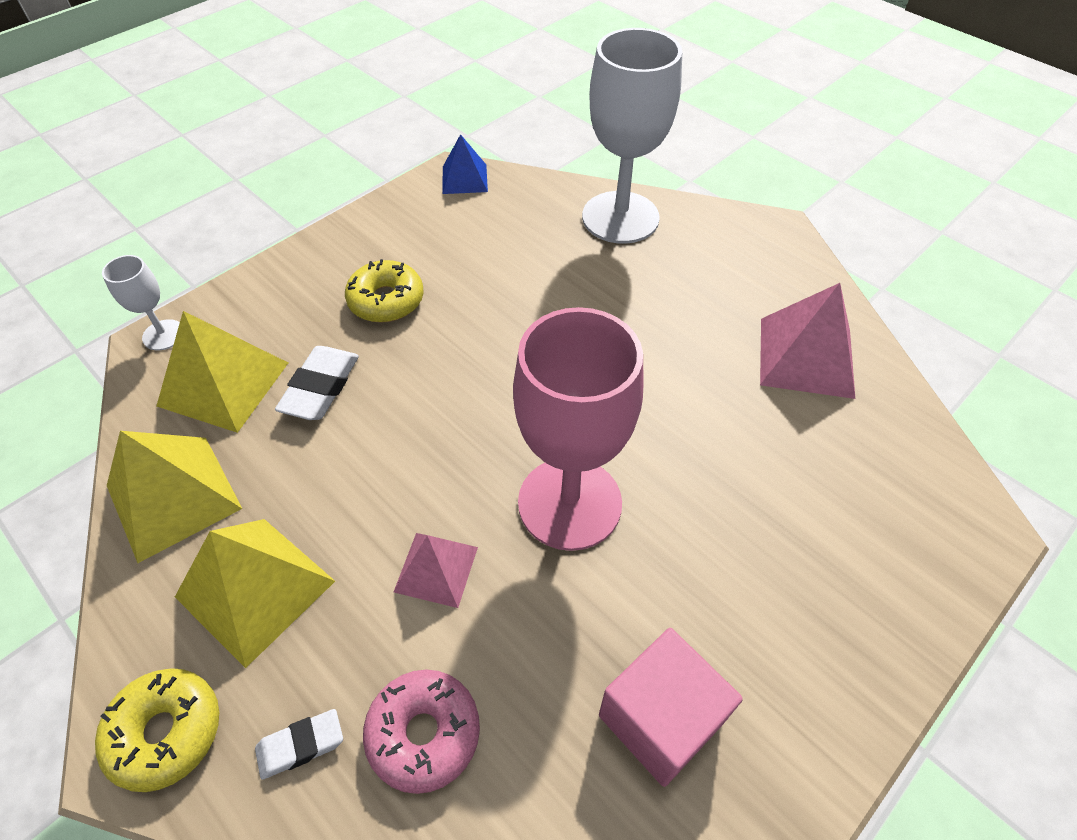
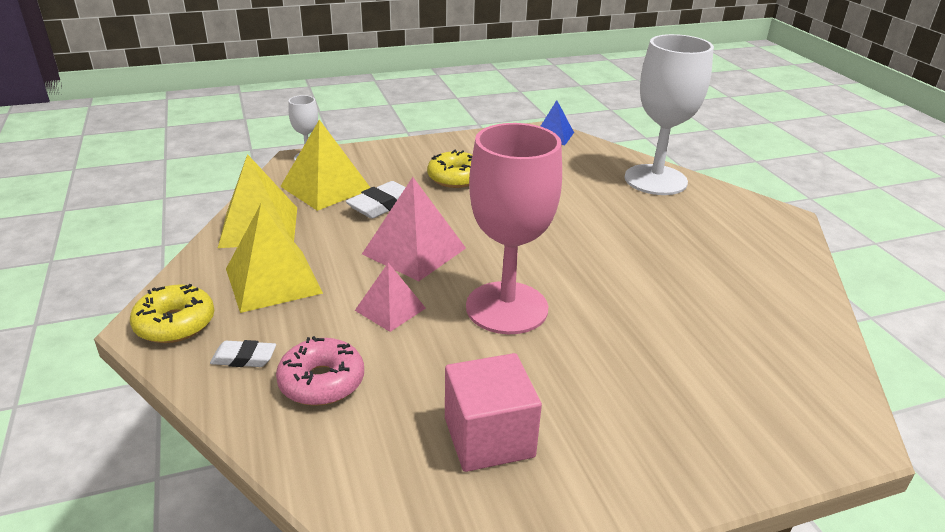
camera: 25 degrees right, 20 degrees down
pink pyramid [760,283,855,399] -> pink pyramid moved to [362,177,466,281]

